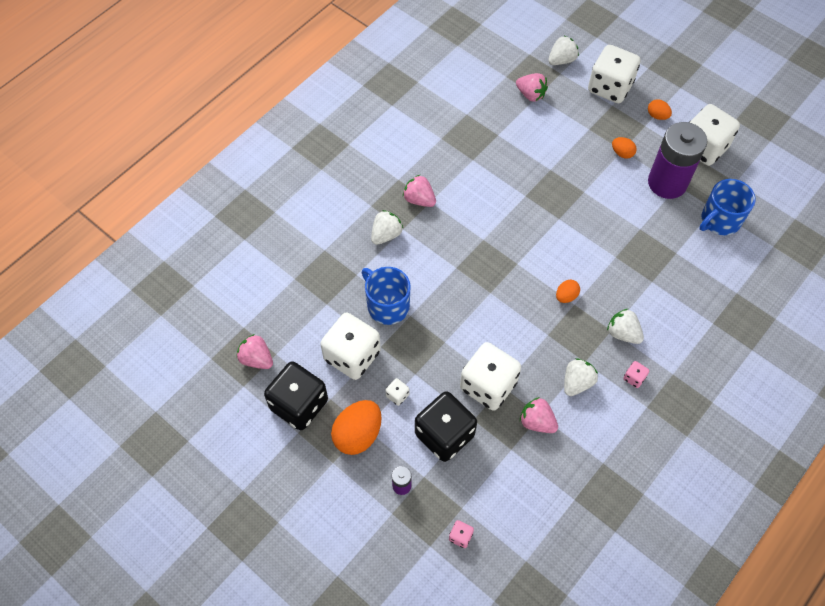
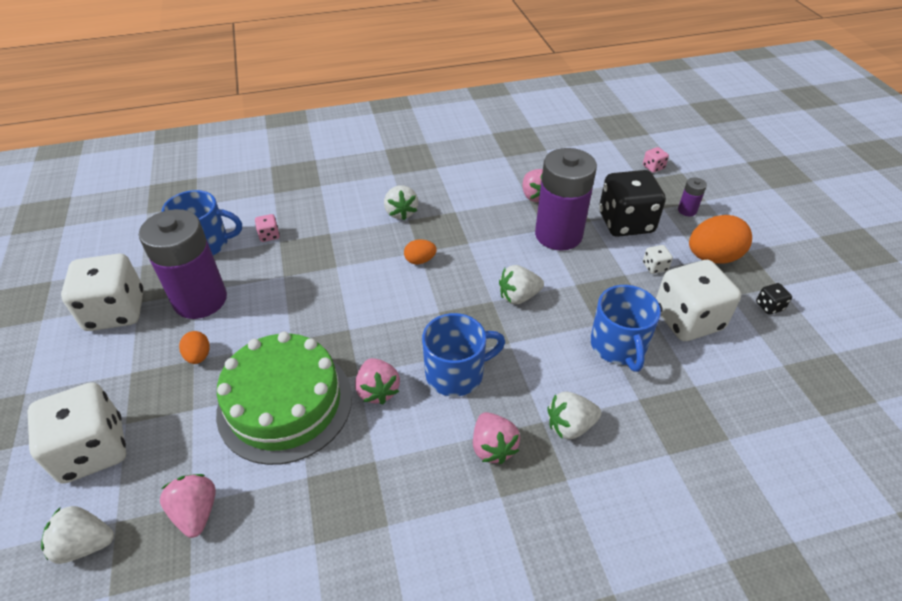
camera: 145 degrees left, 15 degrees down
pink strawberry [237,334,273,369] -> pink strawberry moved to [355,358,400,405]
black dice [264,361,328,430] -> black dice [756,283,792,315], size x0.40
white dice [460,342,521,411] -> purple battery [535,148,597,251]
white strawberry [564,358,598,396] -> white strawberry moved to [499,265,544,304]
pink dice [623,361,649,388] -> pink dice moved to [255,214,280,242]
orange egg [648,99,672,120] -> none
none -> green cake [216,332,352,465]
none -> blue mug [422,313,505,397]

